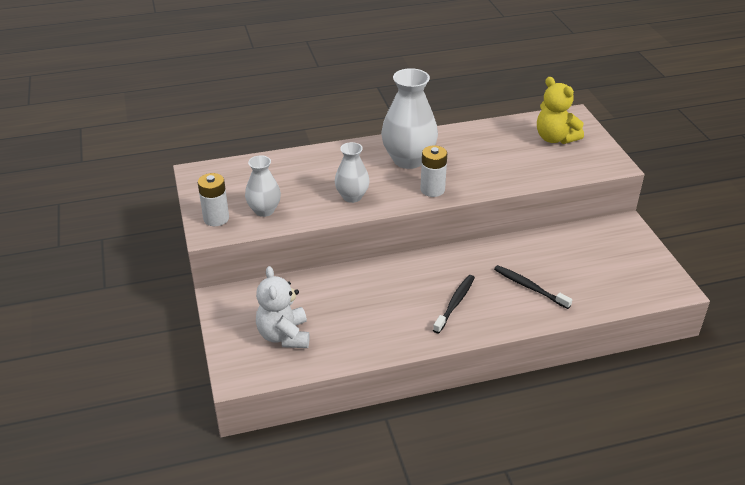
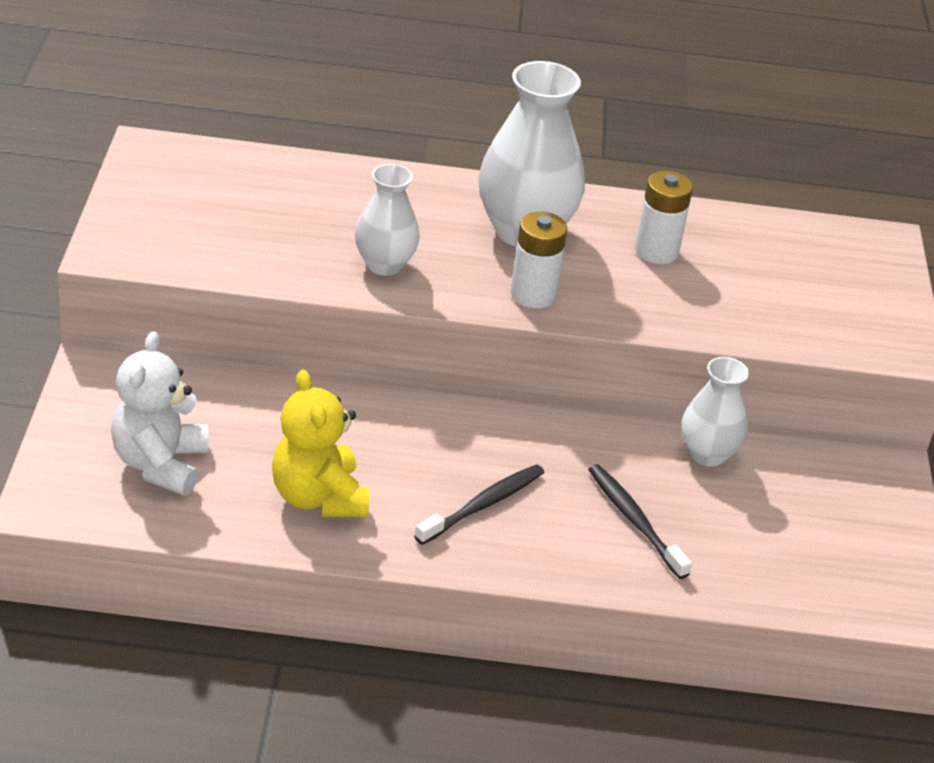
camera: 15 degrees right, 0 degrees up
white battery [198,173,229,226] -> white battery moved to [635,171,693,264]
white vase [245,155,281,217] -> white vase moved to [681,357,749,467]
yellow teddy bear [537,77,584,144] -> yellow teddy bear moved to [272,369,369,517]

